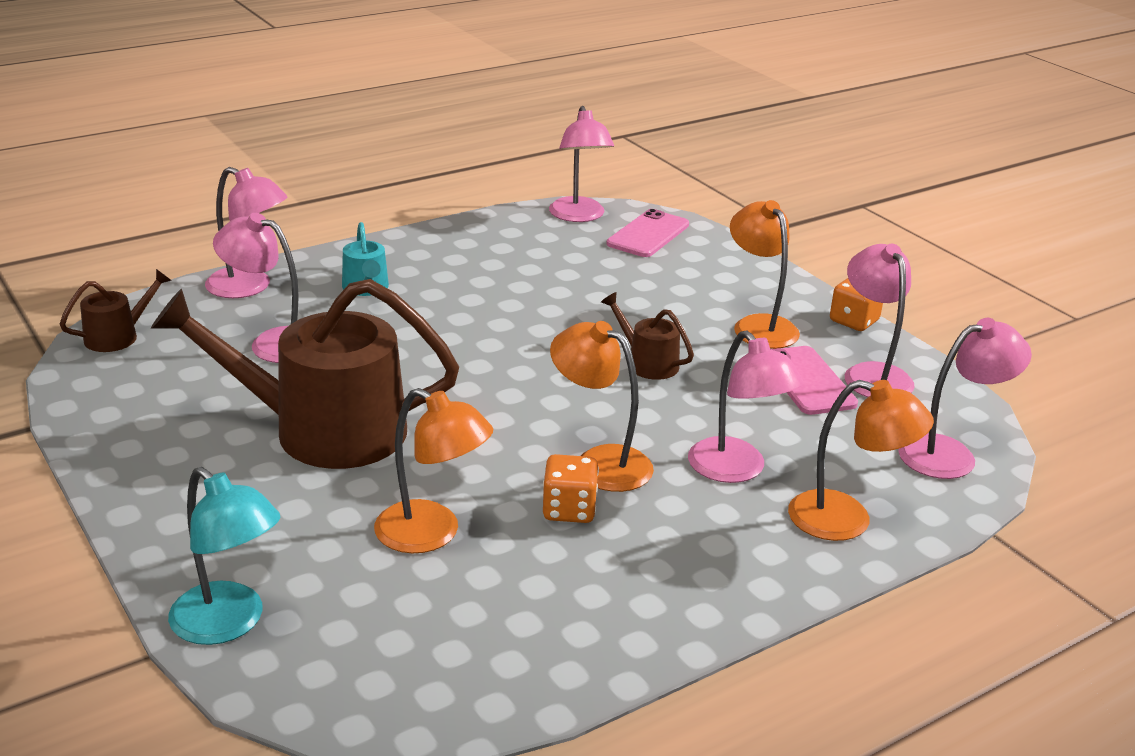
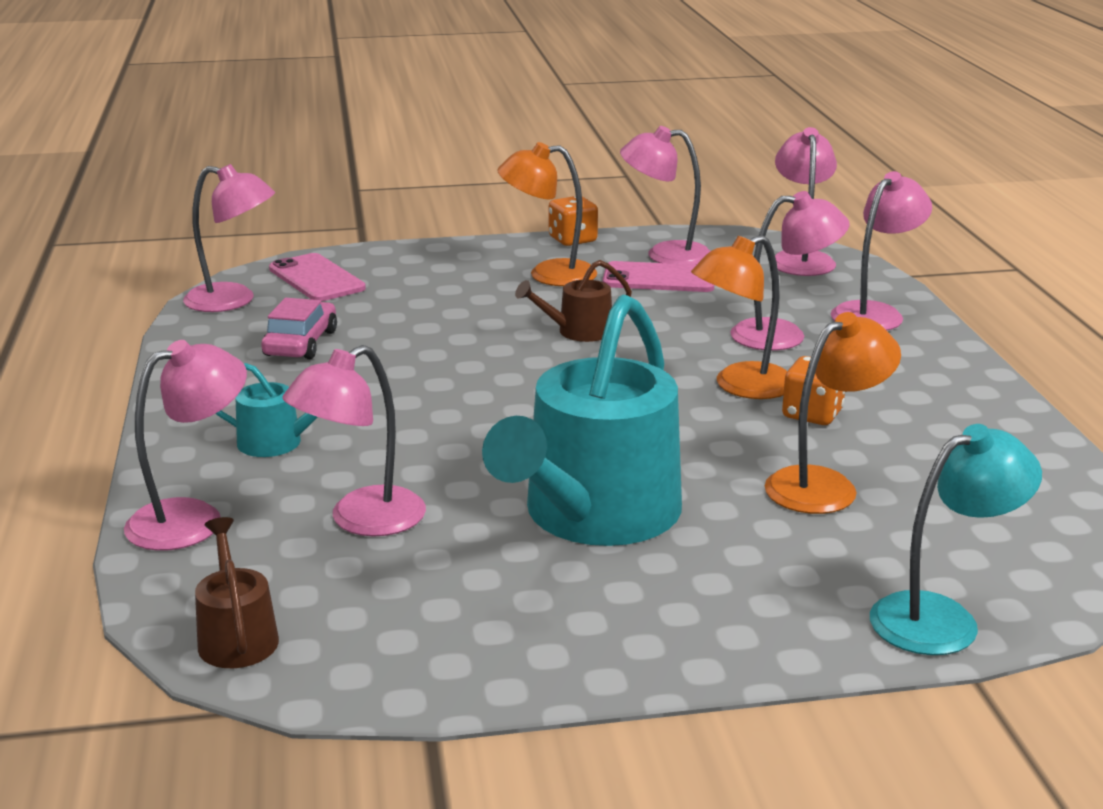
camera: 65 degrees left, 5 degrees down
brown watering can [151,279,459,469] -> turquoise watering can [482,295,682,546]
orange lamp [788,380,934,541] -> pink lamp [831,171,932,331]
none -> pink car [261,298,337,359]

